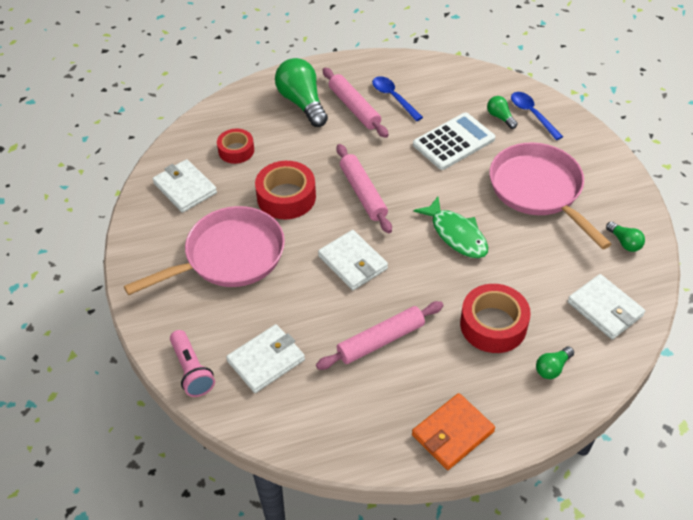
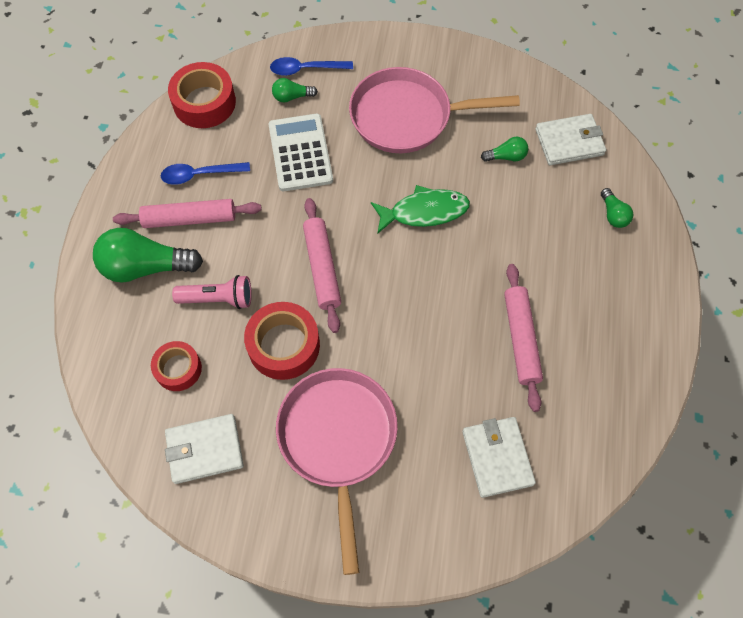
camera: 65 degrees left, 15 degrees up
pink flashlight [170,330,215,397] -> pink flashlight moved to [172,275,252,309]
white wallet [318,230,388,290] -> none
pink rolling pin [336,144,392,234] -> pink rolling pin turned 75 degrees clockwise [303,198,341,333]
orange wallet [412,393,495,470] -> none
red tape [460,284,531,353] -> red tape moved to [168,62,236,128]
green light bulb [606,221,645,252] -> green light bulb moved to [481,137,528,162]

